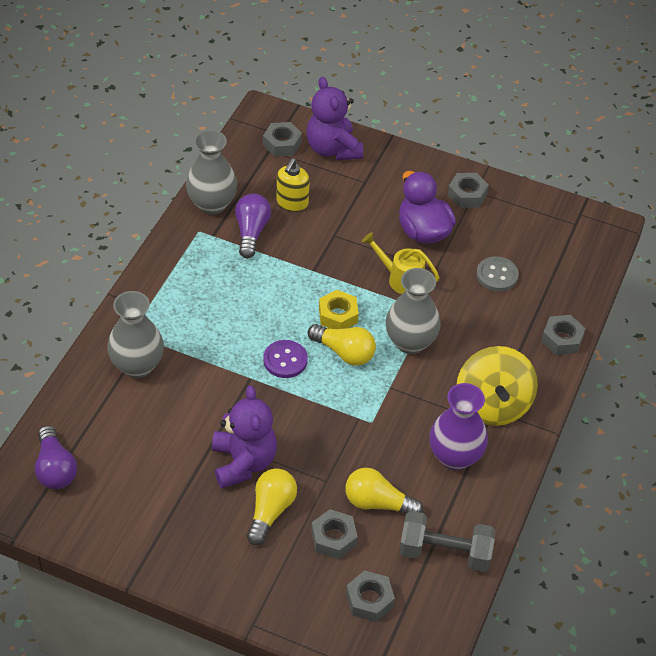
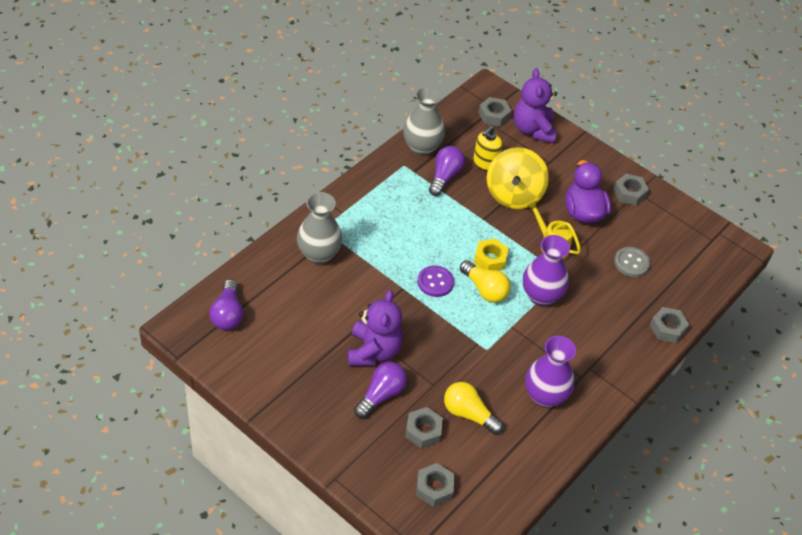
camera: 15 degrees right, 0 degrees up
yellow light bulb [247,468,297,545] -> purple light bulb [354,362,407,418]
grey vase [386,268,441,354] -> purple vase [523,235,570,306]
grey dumbbell [399,511,496,572] -> none
yellow spinning top [457,346,538,426] -> yellow spinning top moved to [487,147,549,209]

